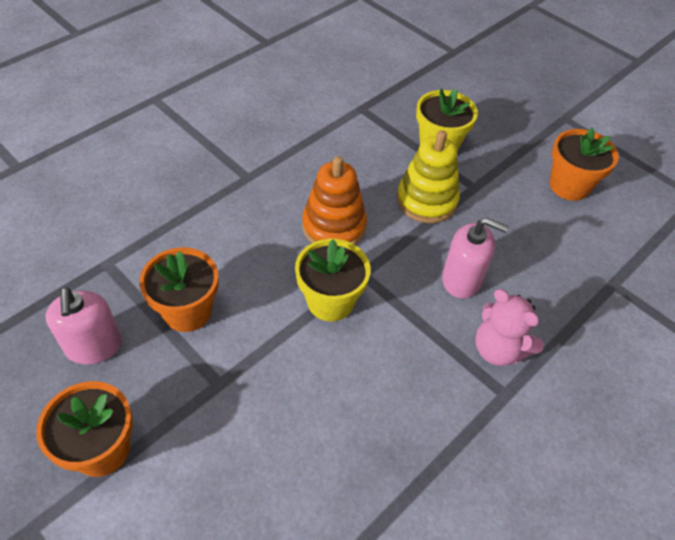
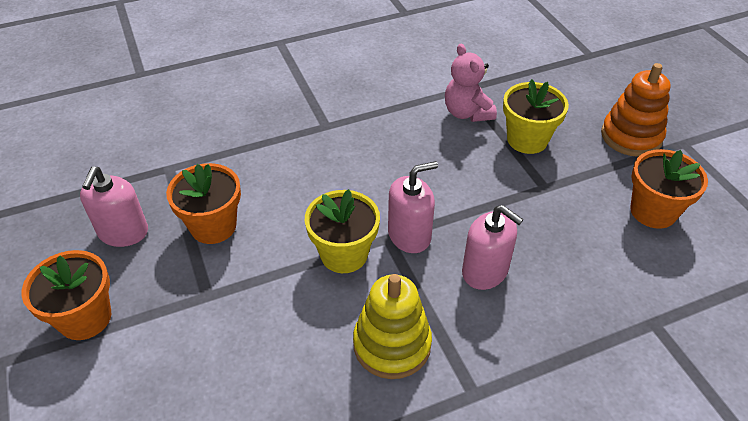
camera: 25 degrees right, 5 degrees down
orange stacking toy [302,156,367,245] -> orange stacking toy moved to [601,63,671,157]
yellow stacking toy [397,130,460,223] -> yellow stacking toy moved to [353,274,432,379]
pink teddy bear [475,289,544,366] -> pink teddy bear moved to [445,44,497,122]
none -> pink soap dispenser [388,161,438,253]

